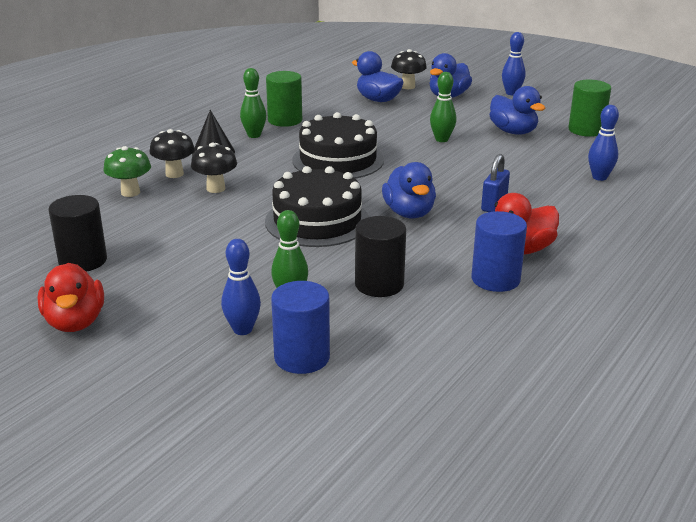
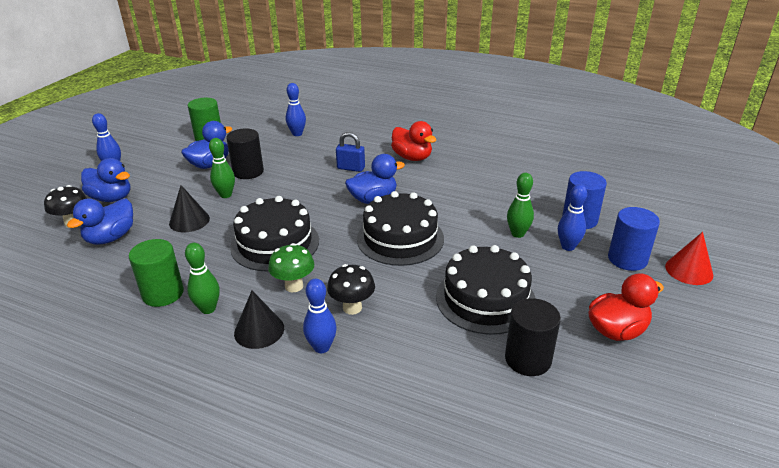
camera: 100 degrees left, 5 degrees up
green mushroom [103,146,151,197] -> green mushroom moved to [268,243,314,292]
black mushroom [149,129,195,178] -> blue bowling pin [303,279,337,353]
black cylinder [355,216,406,297] -> black cylinder moved to [226,128,264,179]
blue cylinder [472,211,527,292] -> blue cylinder moved to [608,207,660,271]
none -> black cone [169,185,210,232]
none -> black cake [436,245,536,335]
none -> red cone [665,232,713,285]

